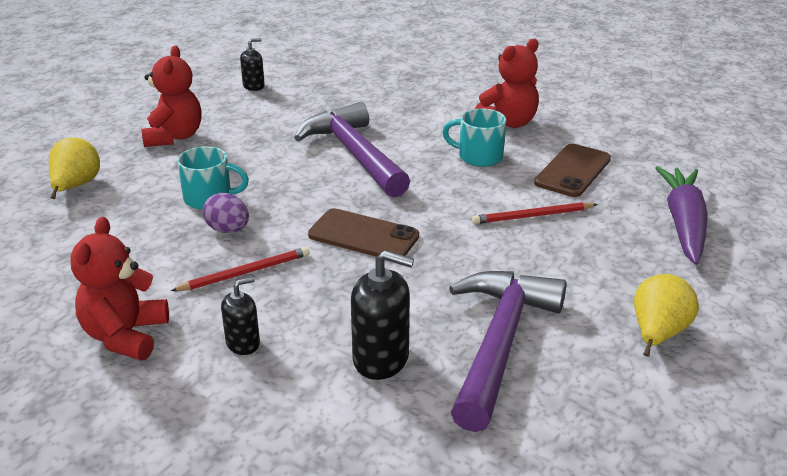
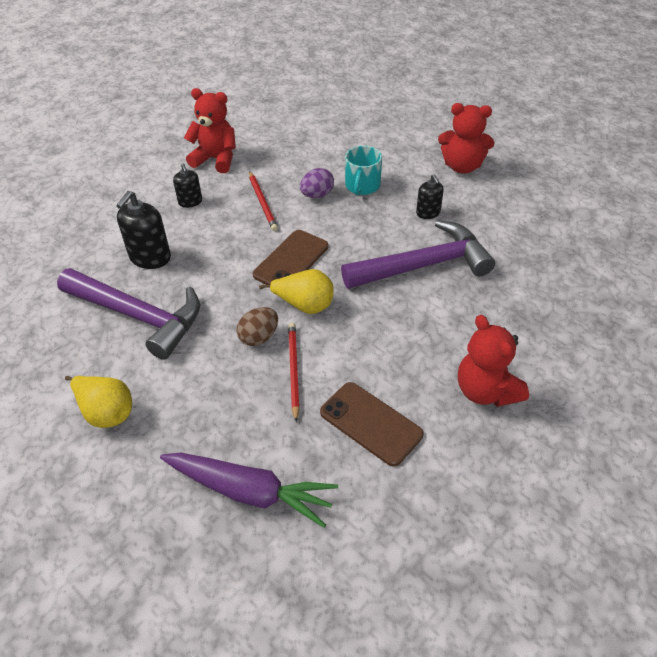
camera: 100 degrees right, 15 degrees up
yellow pear [49,138,100,199] -> yellow pear moved to [259,269,334,314]
black soap dispenser [240,38,265,91] -> black soap dispenser moved to [416,174,444,219]
turquoise mug [442,108,506,167] -> none
none -> brown egg [237,307,278,346]

